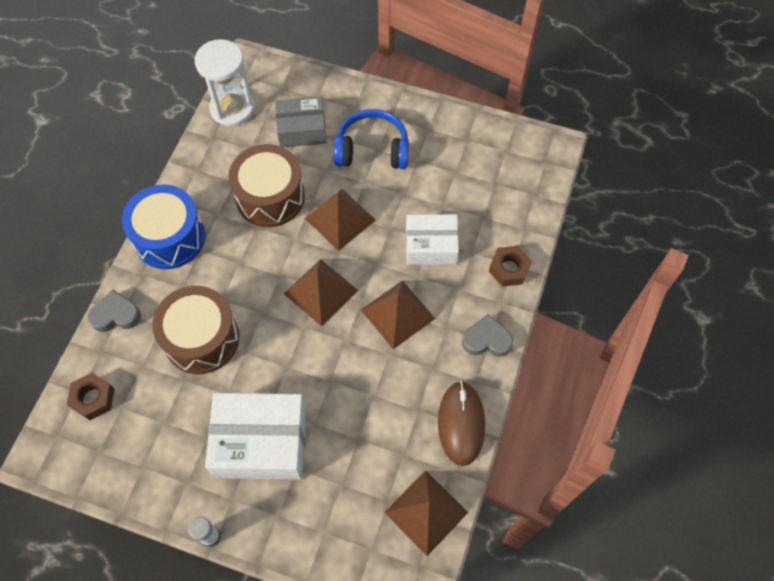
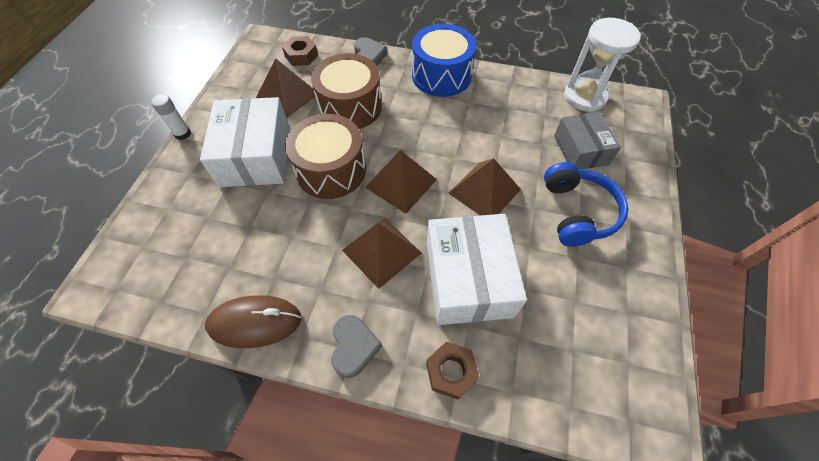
camera: 85 degrees right, 5 degrees down
brown drum [229,144,305,227] -> brown drum moved to [285,114,366,199]
brown pyramid [384,470,468,556] -> brown pyramid moved to [256,58,315,118]
white box [406,214,459,265] -> white box [427,214,527,325], size x1.56

